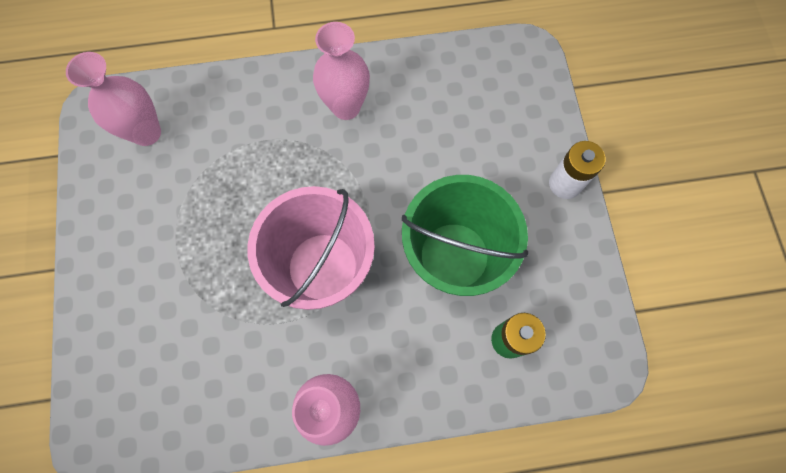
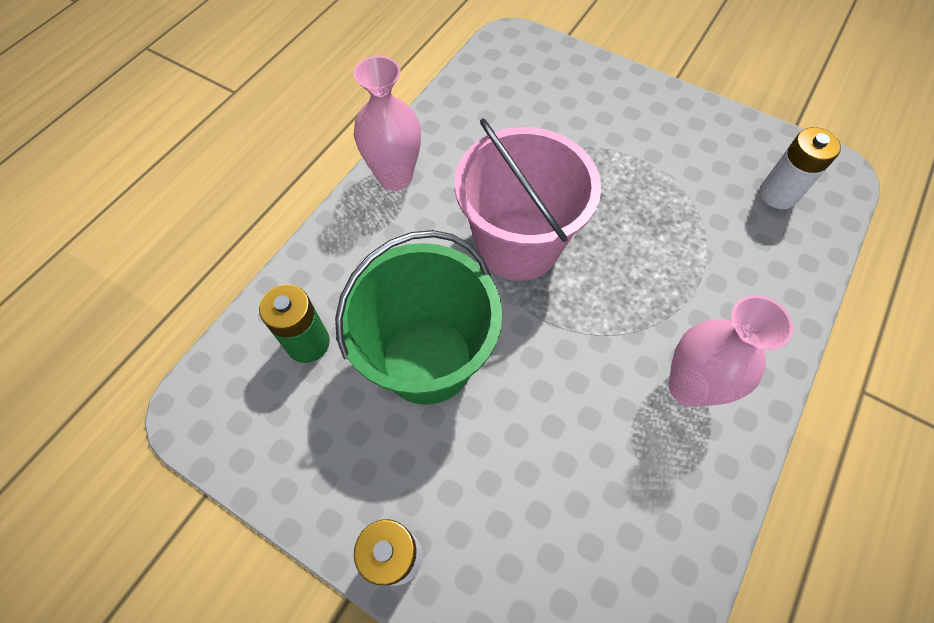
camera: 130 degrees right, 10 degrees down
pink vase [66,52,161,146] -> white battery [759,127,841,209]

